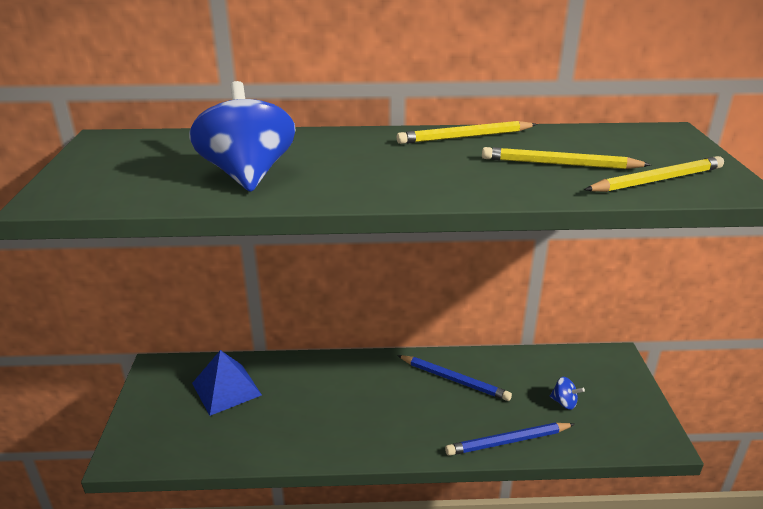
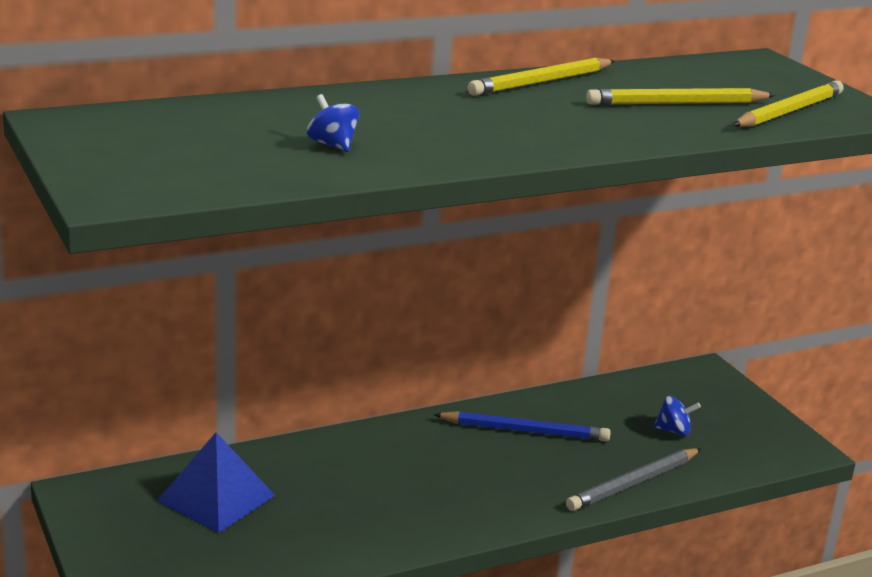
camera: 25 degrees left, 5 degrees down
blue spinning top [189,81,296,192] -> blue spinning top [307,94,360,152], size x0.42
blue pencil [445,423,575,456] -> grey pencil [566,448,701,511]

